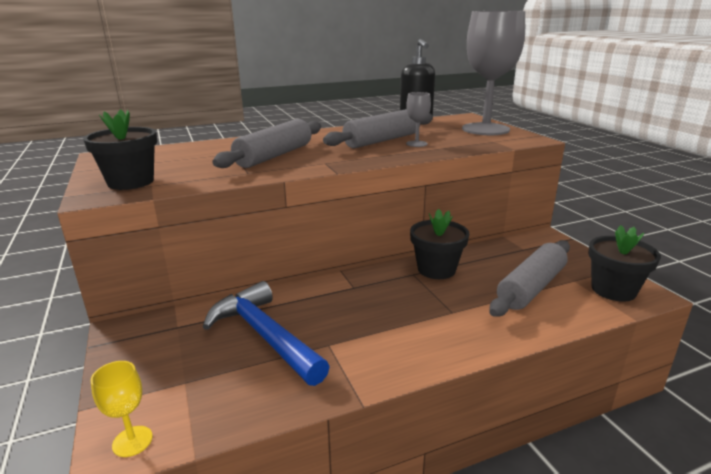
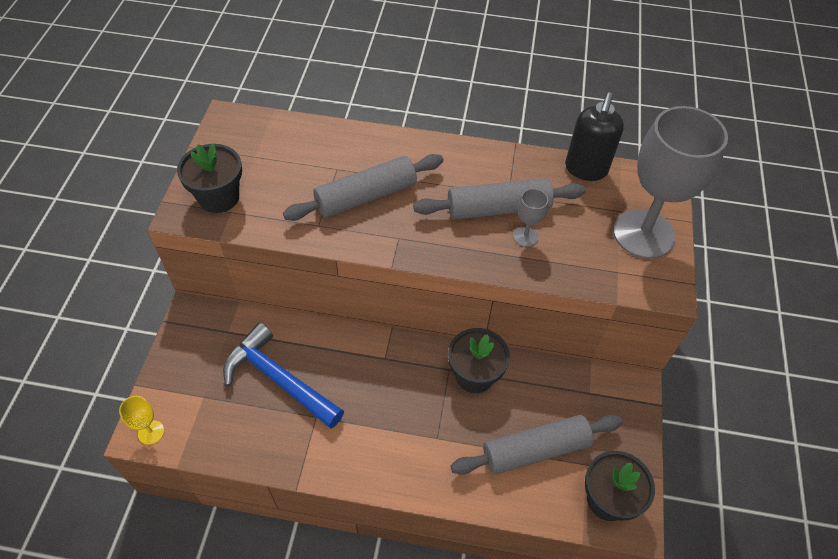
camera: 30 degrees right, 30 degrees up
blue hammer [203,281,330,386] -> blue hammer turned 45 degrees counterclockwise [223,323,344,429]

